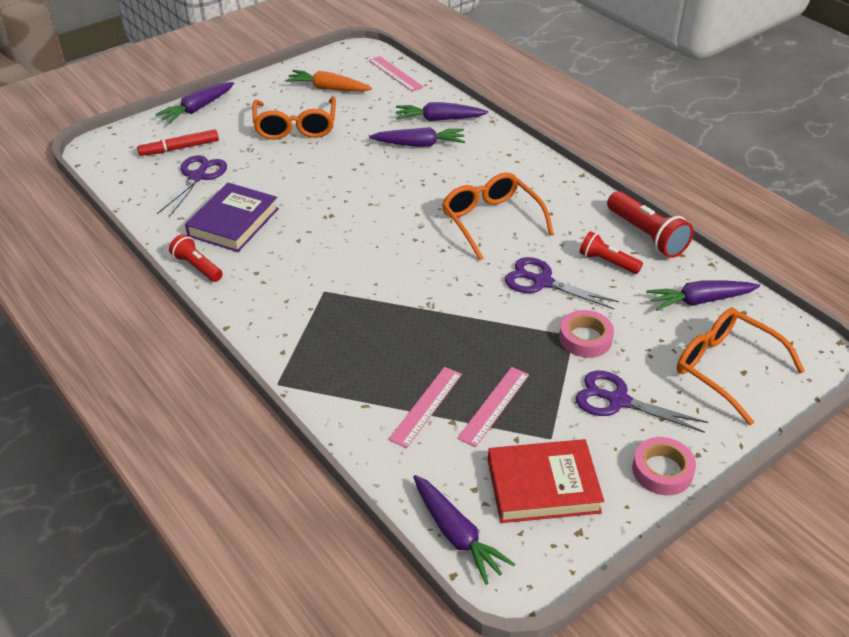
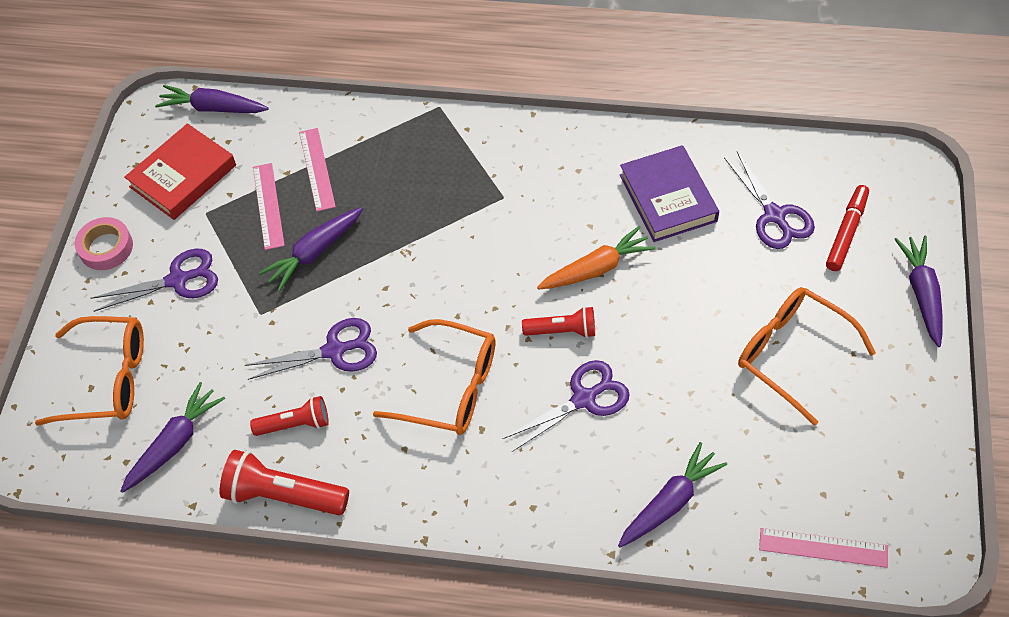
camera: 140 degrees right, 15 degrees up
red flashlight [169,234,223,282] -> red flashlight moved to [522,306,595,338]
orange carrot [285,70,372,92] -> orange carrot moved to [537,226,656,290]
purple carrot [369,127,465,147] -> purple carrot moved to [259,207,363,291]
pink tape [559,310,614,358] -> none
none -> purple scissors [502,360,630,452]

